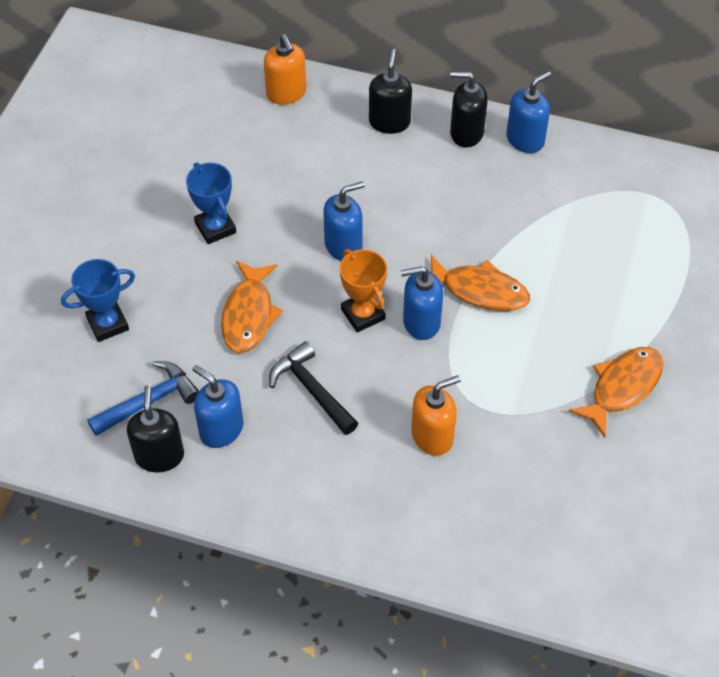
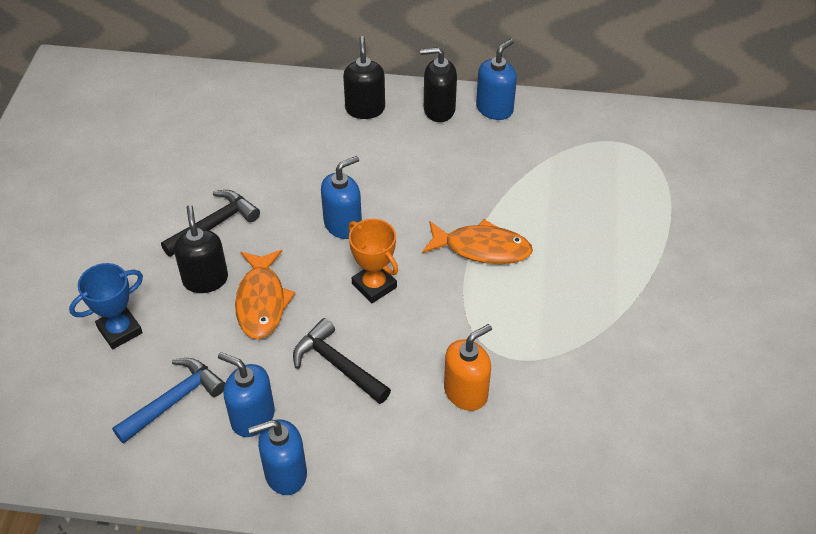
camera: 10 degrees left, 5 degrees down
black soap dispenser [127,385,184,472] -> black soap dispenser moved to [174,205,228,293]
blue trophy [186,163,236,244] -> black hammer [161,190,260,257]
orange soap dispenser [264,34,306,105] -> none
blue soap dispenser [401,266,443,340] -> blue soap dispenser moved to [248,419,307,495]
orange fish [569,347,664,438] -> none

